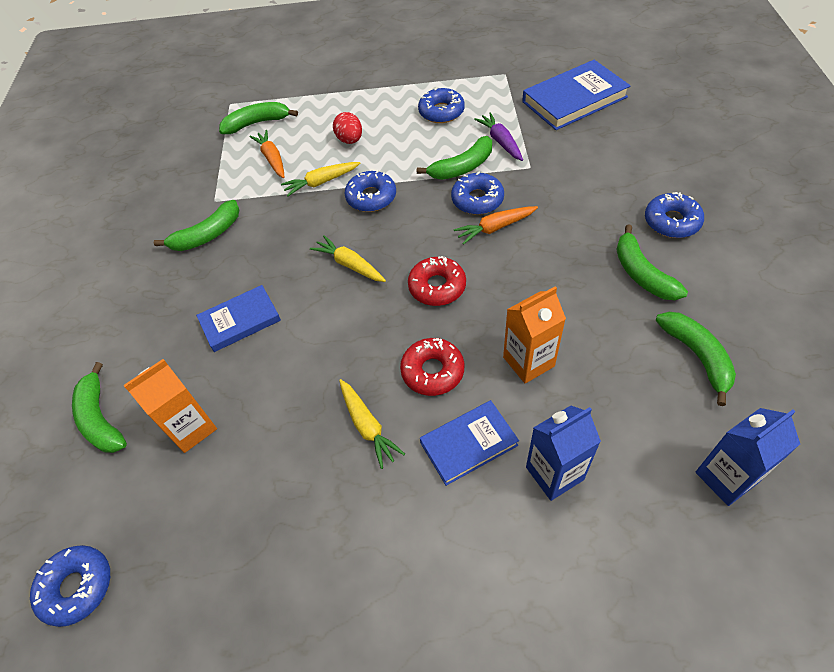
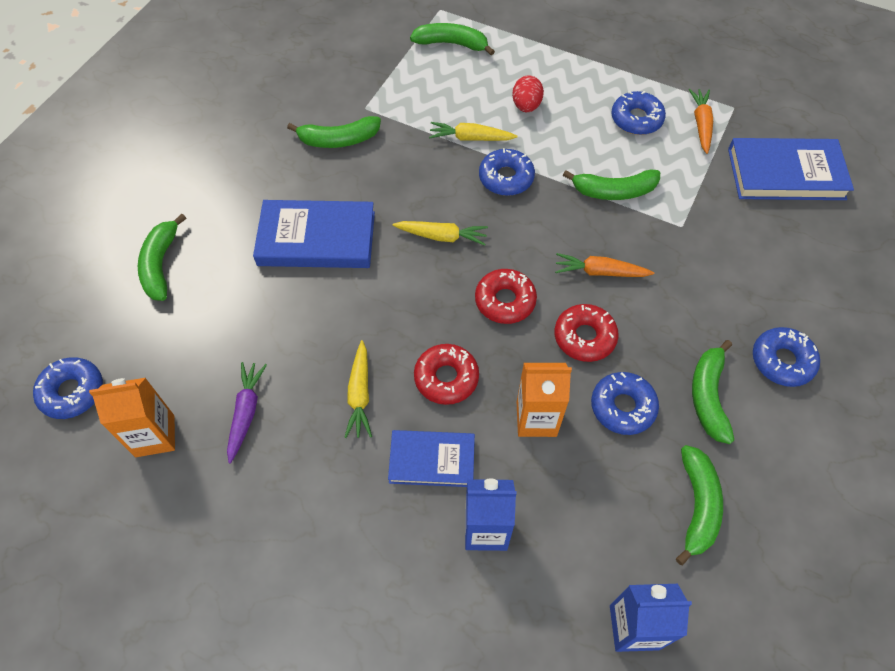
camera: 25 degrees right, 5 degrees up
orange carton [123,359,217,453] -> orange carton moved to [89,378,175,457]
blue book [196,285,281,352] -> blue book [253,200,375,268], size x1.58
orange carrot [249,130,284,178] -> orange carrot moved to [689,89,713,154]
yellow carrot [310,235,386,282] -> yellow carrot turned 120 degrees clockwise [393,221,488,246]
blue donut [451,172,504,215] -> blue donut moved to [591,372,659,435]
purple carrot [474,112,523,161] -> purple carrot moved to [227,362,267,463]
none -> red donut [555,304,619,362]

